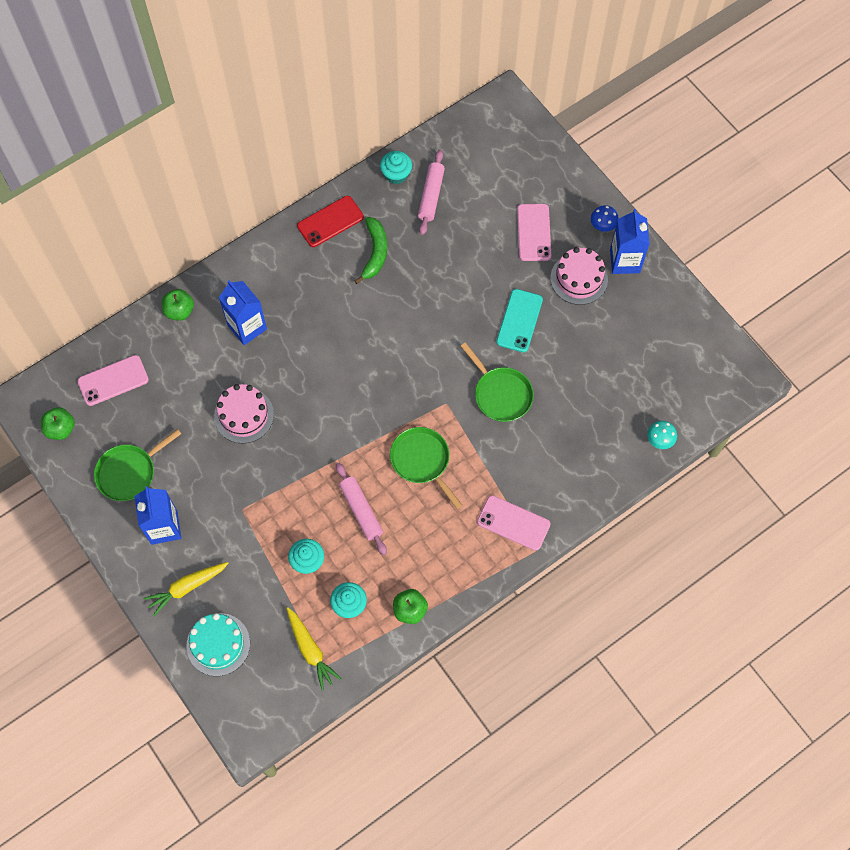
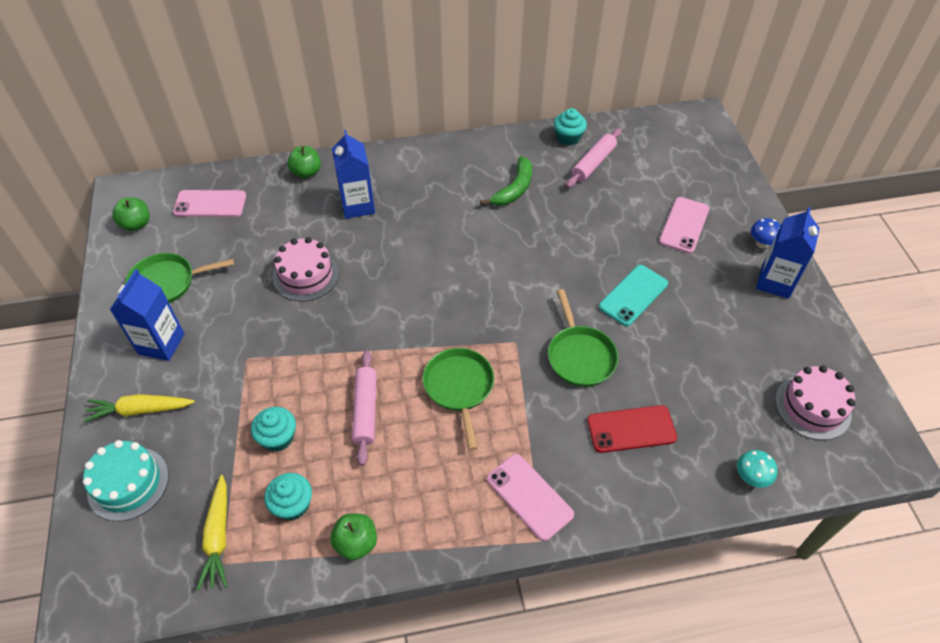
camera: 25 degrees right, 15 degrees down
red phone [297,196,364,247] -> red phone moved to [587,405,677,453]
pink cake [551,247,608,305] -> pink cake moved to [775,365,855,440]

